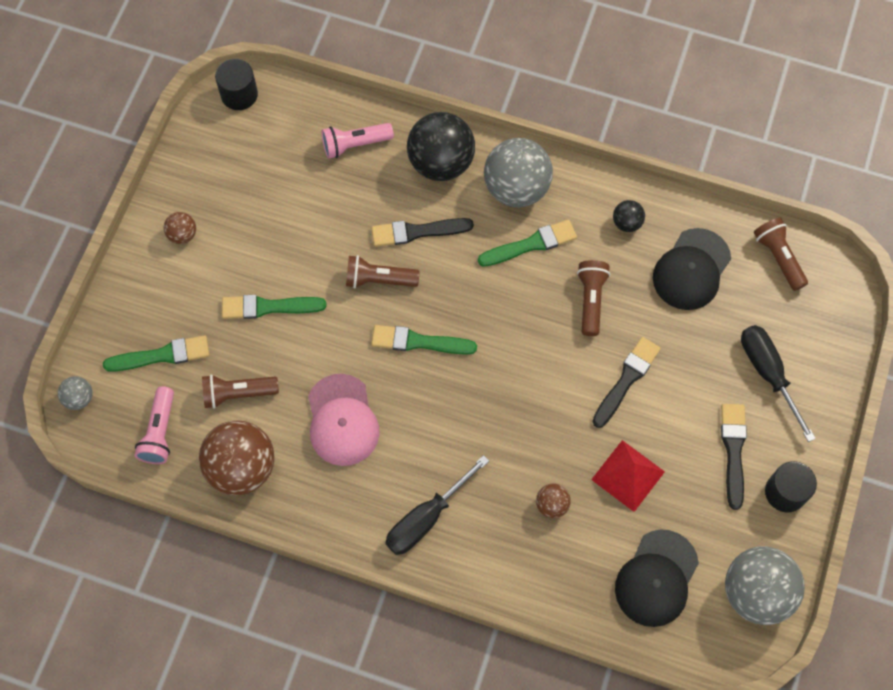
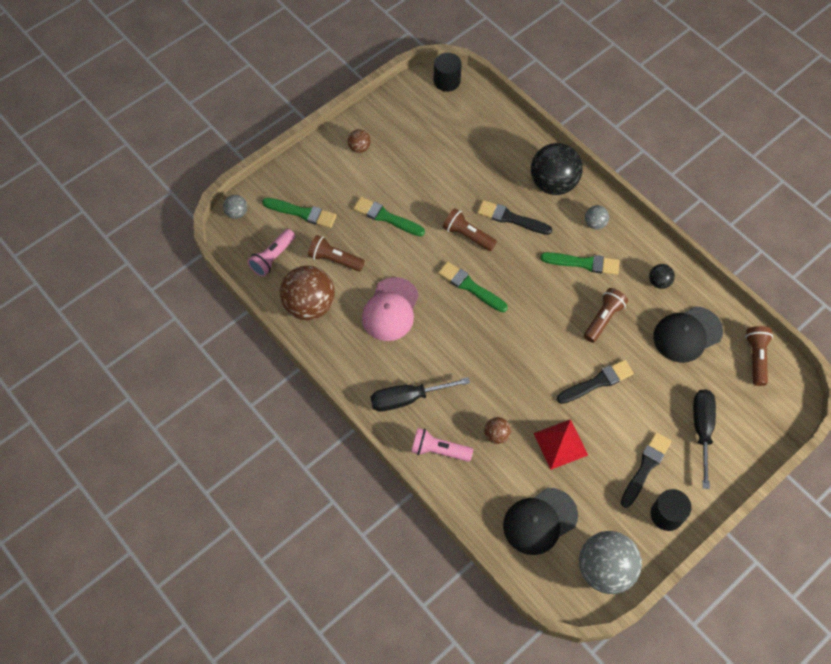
camera: 30 degrees right, 5 degrees down
pink flashlight [322,123,394,159] -> pink flashlight moved to [411,428,473,462]
grey ball [484,138,553,208] -> grey ball [585,205,609,230], size x0.46

